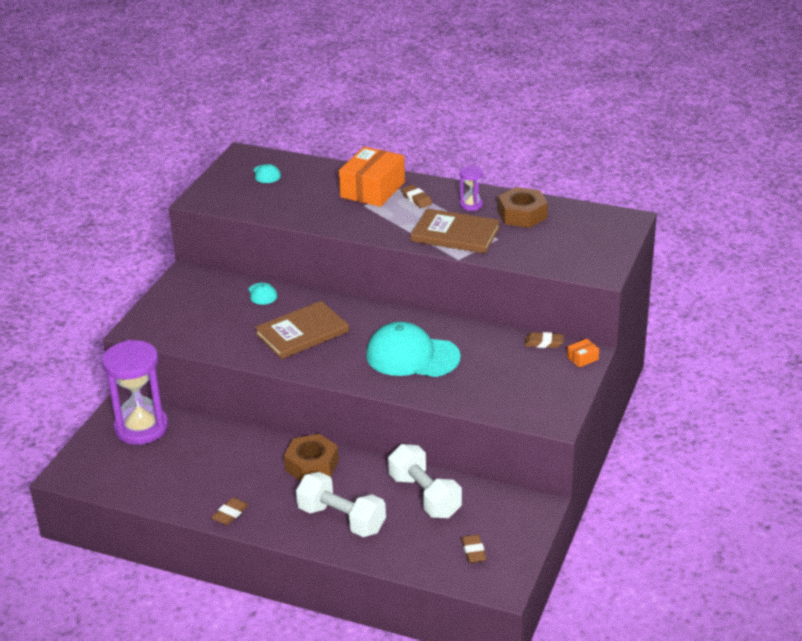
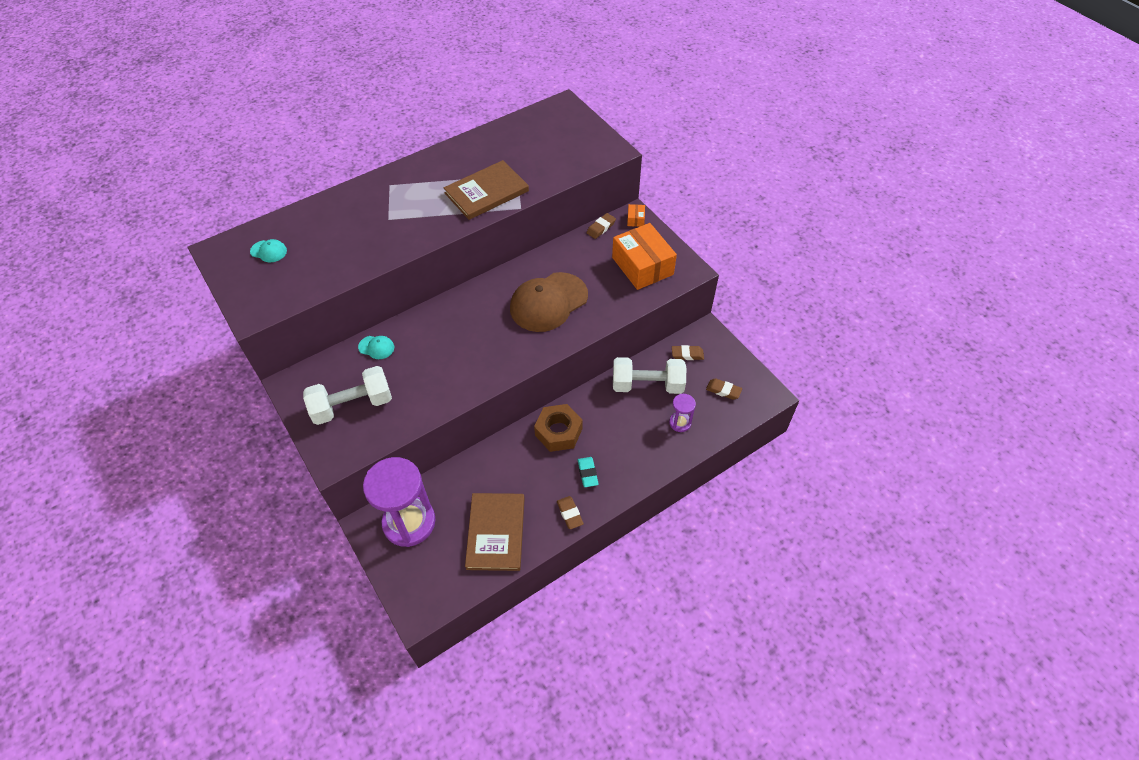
camera: 55 degrees left, 20 degrees up
brown book [255,301,349,359] -> brown book moved to [465,493,525,571]
white dumbbell [296,472,386,537] -> white dumbbell moved to [303,366,392,425]
orange box [339,147,405,207] -> orange box moved to [612,223,677,290]
turquoise cap [366,322,461,377] -> brown cap [510,272,588,332]
brown eraser [401,185,432,208] -> brown eraser moved to [672,345,704,360]
purple hourglass [460,166,483,211] -> purple hourglass moved to [669,394,696,432]
brown nut [498,187,548,228] -> none
none -> turquoise eraser [578,457,599,487]

